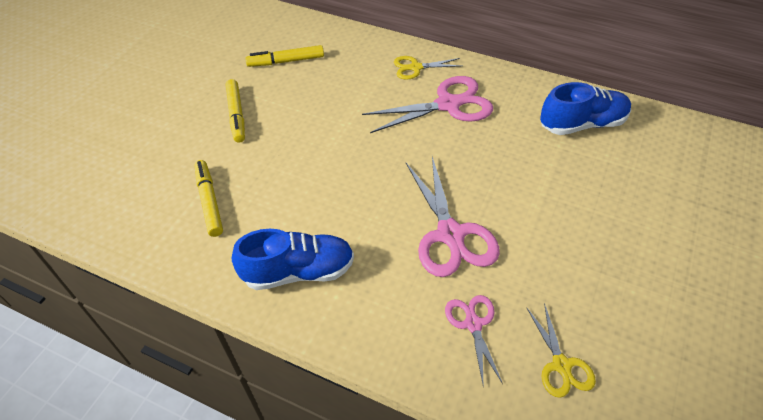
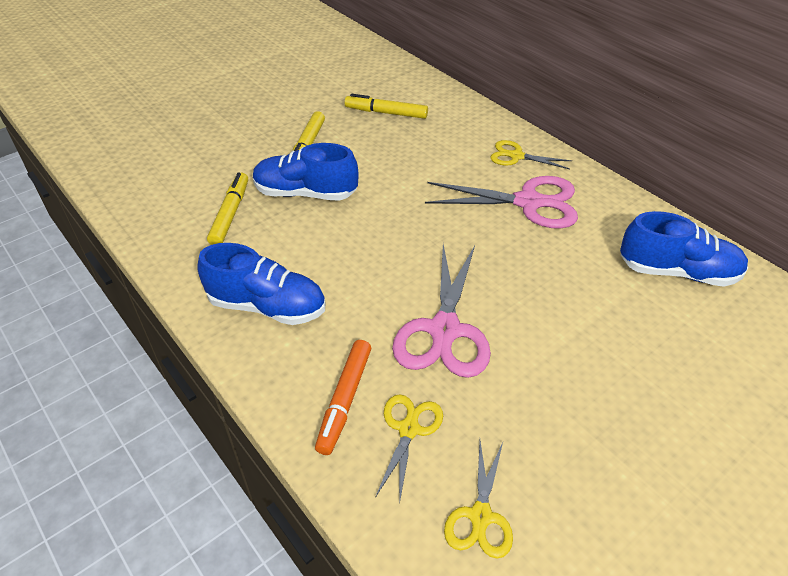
camera: 25 degrees right, 5 degrees down
pink scissors [445,295,503,384] -> yellow scissors [375,395,443,505]
none -> blue shoe [253,143,359,201]
none -> orange marker [315,340,371,455]

